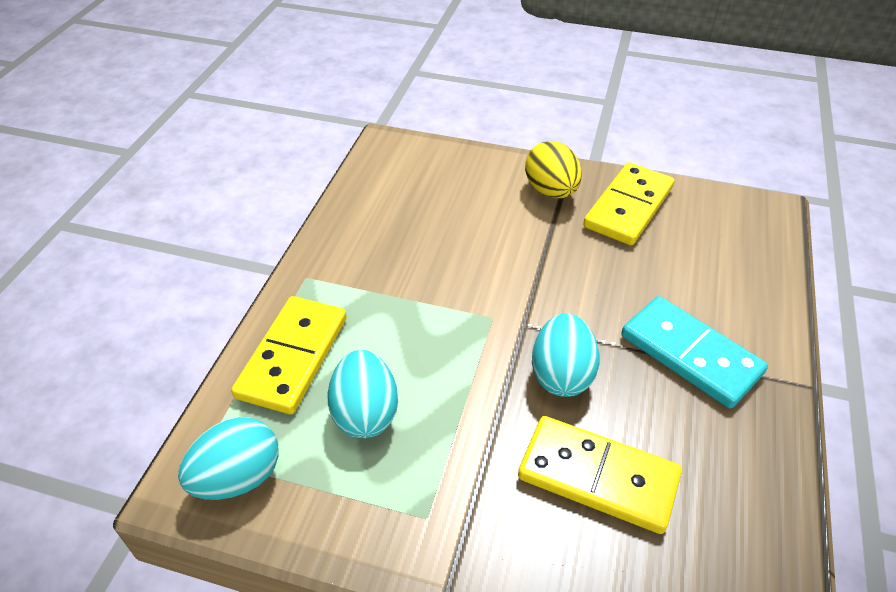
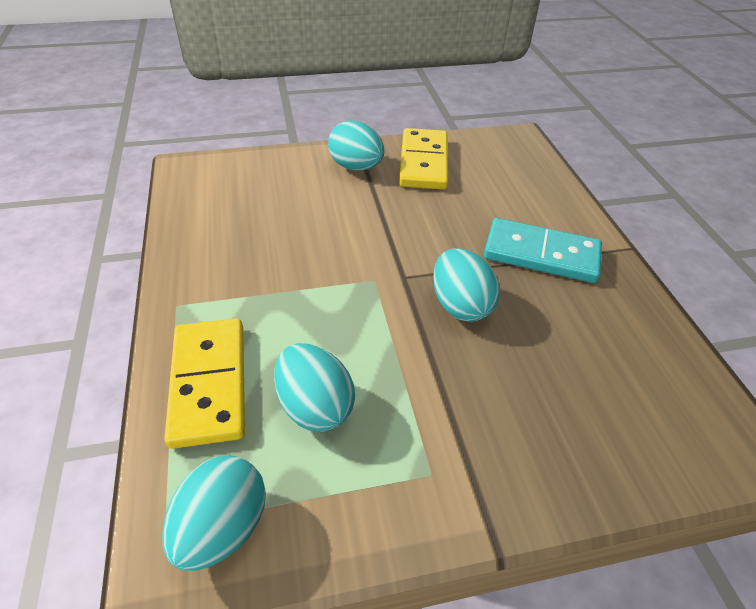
camera: 30 degrees left, 0 degrees up
yellow domino [518,416,682,534] -> none
yellow egg [525,141,582,198] -> turquoise egg [328,121,384,171]

